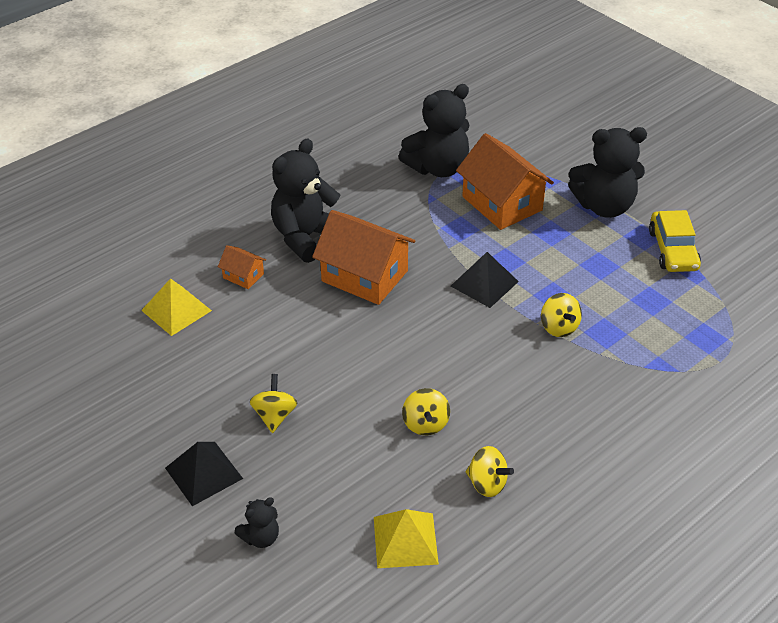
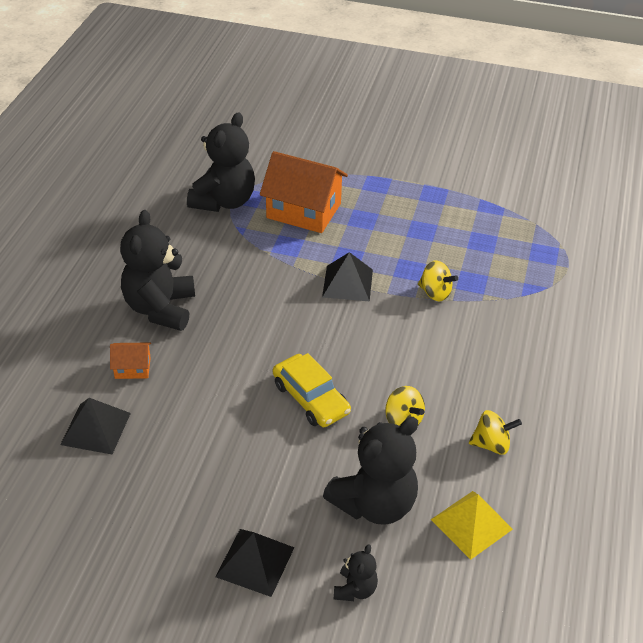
camera: 35 degrees left, 0 degrees up
yellow pyramid [141,278,212,336] -> black pyramid [60,398,131,454]
yellow spinning top [250,374,297,433] -> none
orange house [312,210,415,305] -> none
black teddy bear [568,127,647,218] -> black teddy bear moved to [323,417,418,525]
yellow car [649,210,701,272] -> yellow car moved to [273,353,351,427]

